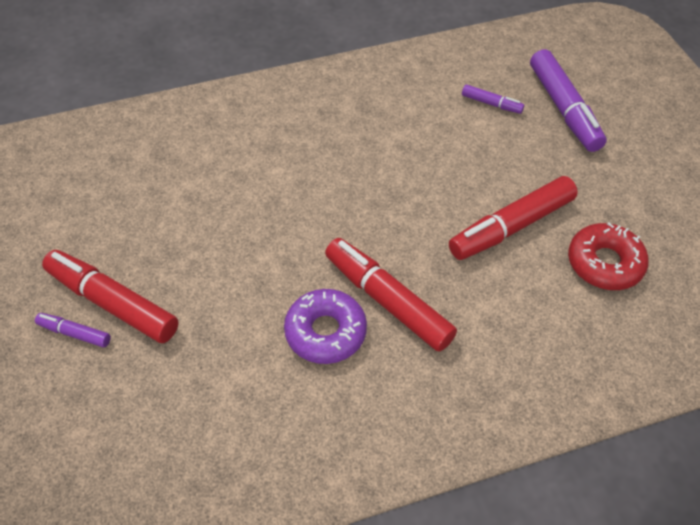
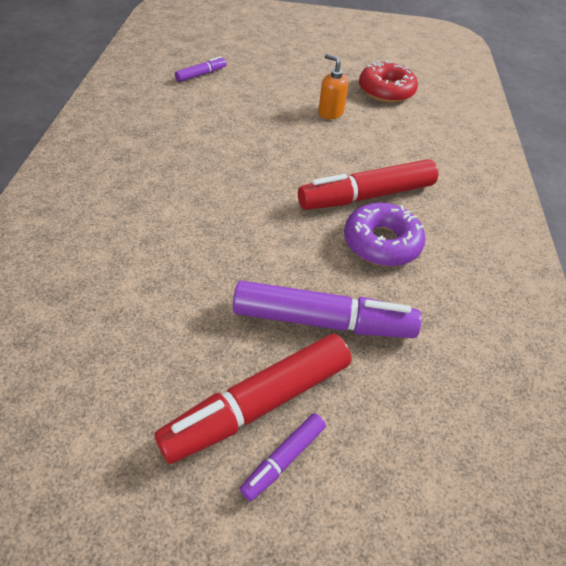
camera: 70 degrees left, 5 degrees down
red marker [449,176,578,260] -> orange soap dispenser [318,54,349,119]
purple marker [530,49,607,152] -> purple marker moved to [233,281,422,338]

